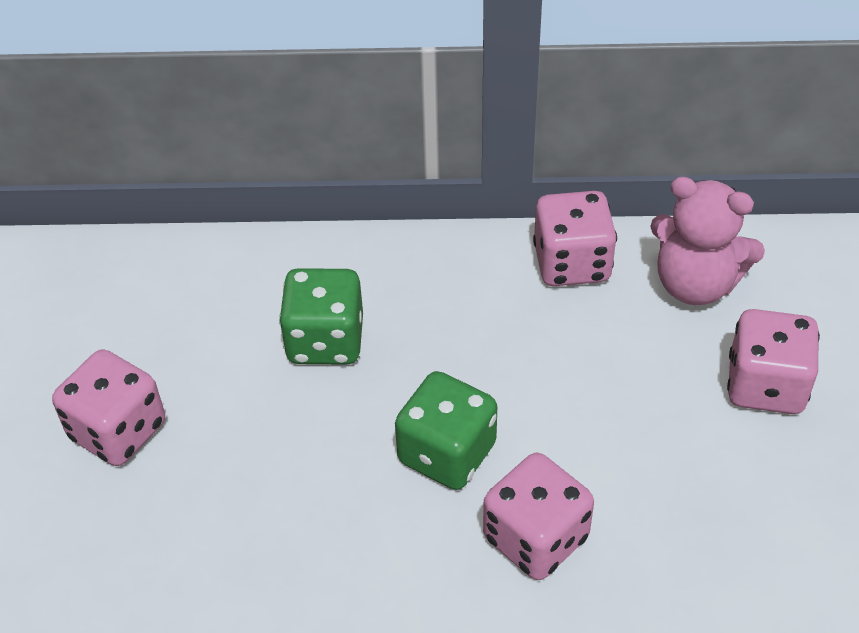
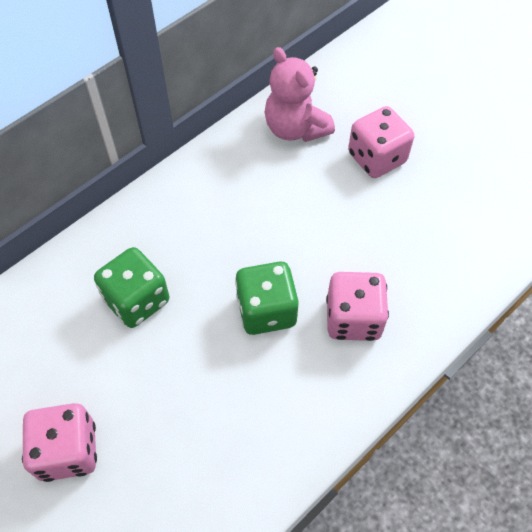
camera: 45 degrees left, 10 degrees up
pink dice [533,191,617,286] -> none
pink teddy bear [650,177,765,305] -> pink teddy bear turned 75 degrees clockwise [265,47,335,142]

